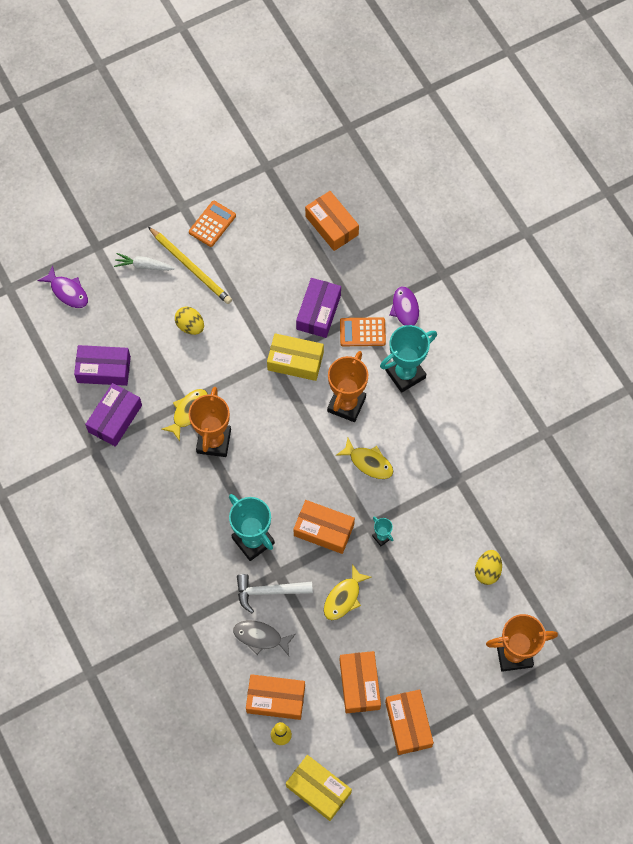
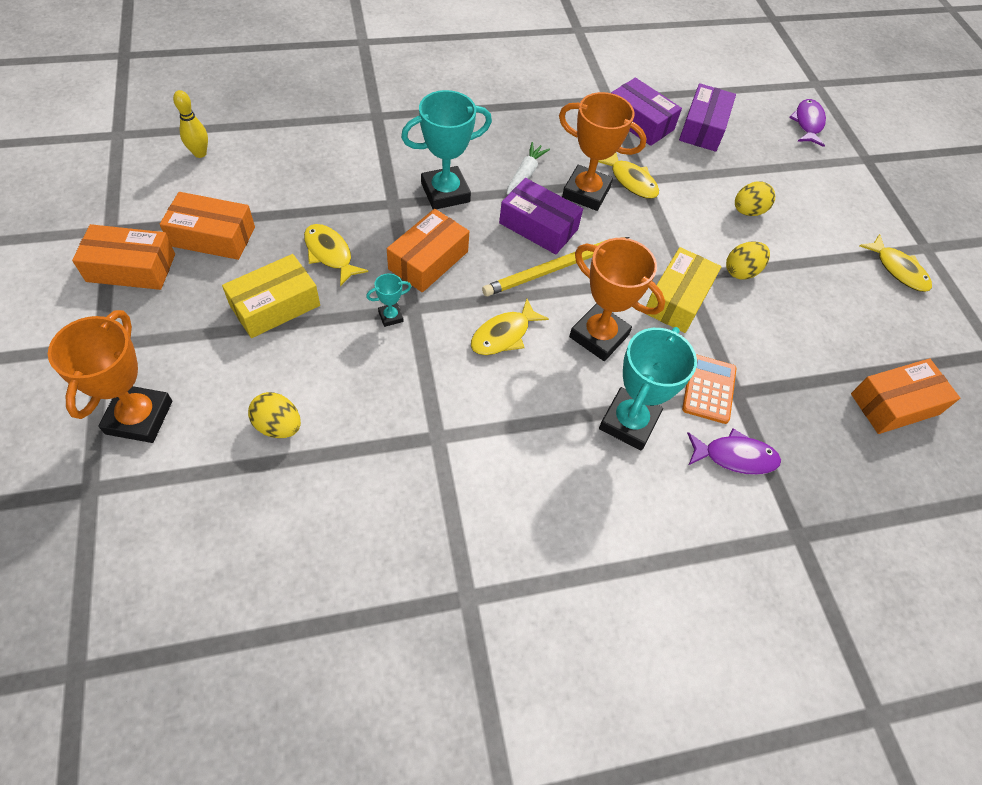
camera: 100 degrees right, 10 degrees down
purple fish [37,266,88,308] -> purple fish turned 135 degrees clockwise [789,99,826,147]
white carrot [114,253,175,271] -> white carrot moved to [507,142,550,195]
yellow pencil [148,227,232,304] -> yellow pencil moved to [482,237,630,296]
orange calculator [189,201,236,247] -> yellow fish [860,234,932,292]
grey fish [233,620,295,656] -> none
white hammer [237,574,313,613] -> none
orange box [246,674,305,720] -> none
yellow box [286,755,352,821] -> yellow box moved to [222,254,320,338]
purple box [296,278,341,338] -> purple box moved to [499,178,583,254]
turquoise trophy [380,325,437,393] -> turquoise trophy turned 45 degrees clockwise [599,327,697,451]
none -> yellow egg [726,241,770,280]

